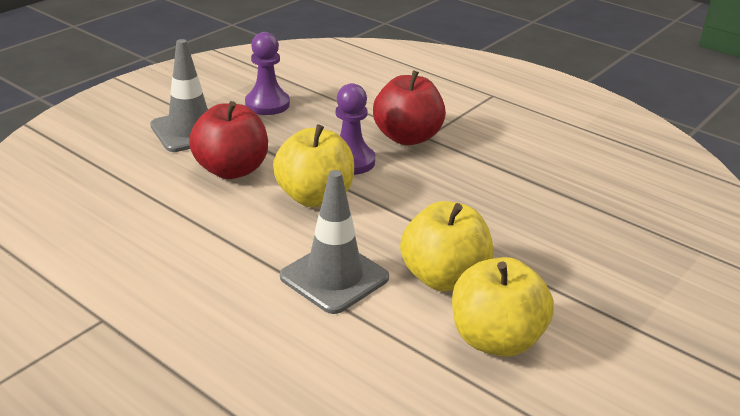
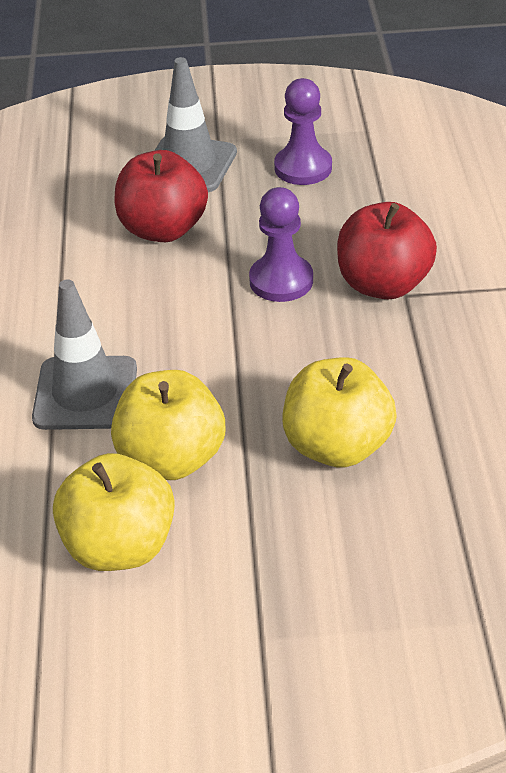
camera: 50 degrees right, 10 degrees up
yellow apple [273,124,354,207] -> yellow apple moved to [283,357,397,467]

